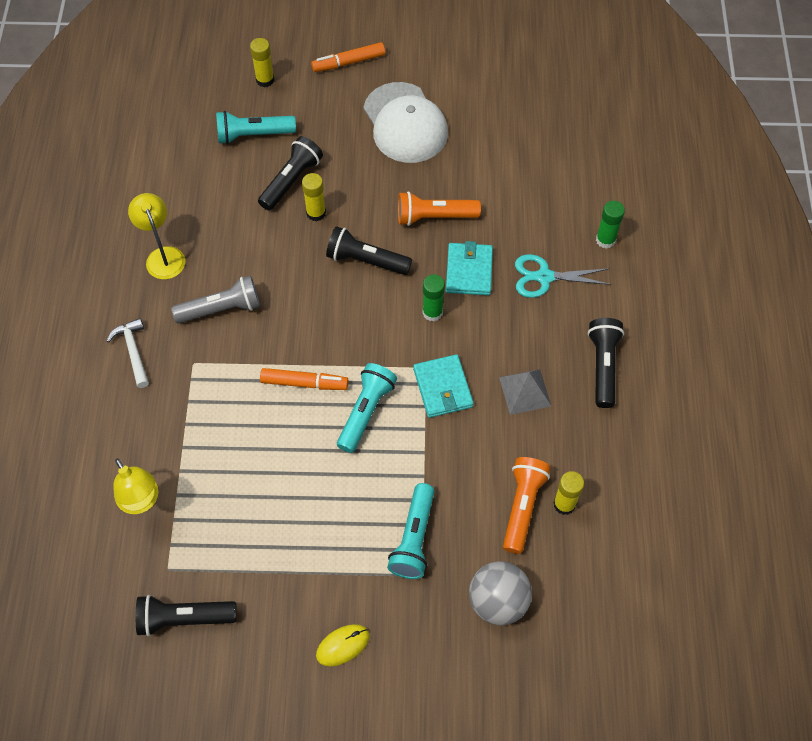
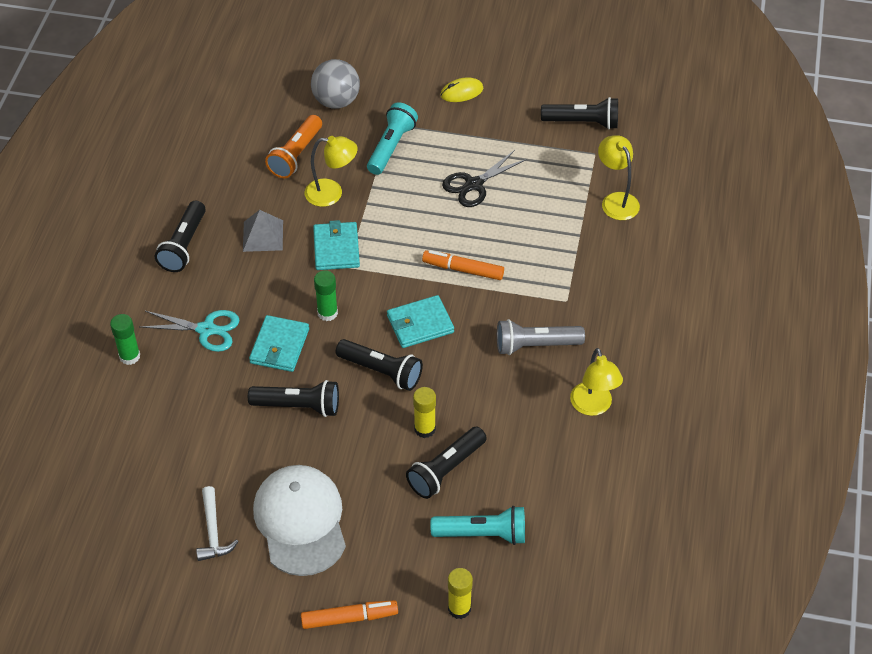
camera: 170 degrees left, 10 degrees down
white hammer [107,318,149,388] -> white hammer moved to [196,486,239,561]
turquoise flashlight [337,363,397,453] -> none
orange flashlight [398,191,481,226] -> black flashlight [248,380,339,417]
yellow glue stick [553,471,584,515] -> none
none -> yellow lamp [305,136,358,207]
none -> turquoise wallet [387,295,454,348]
none -> black scissors [442,150,527,207]

